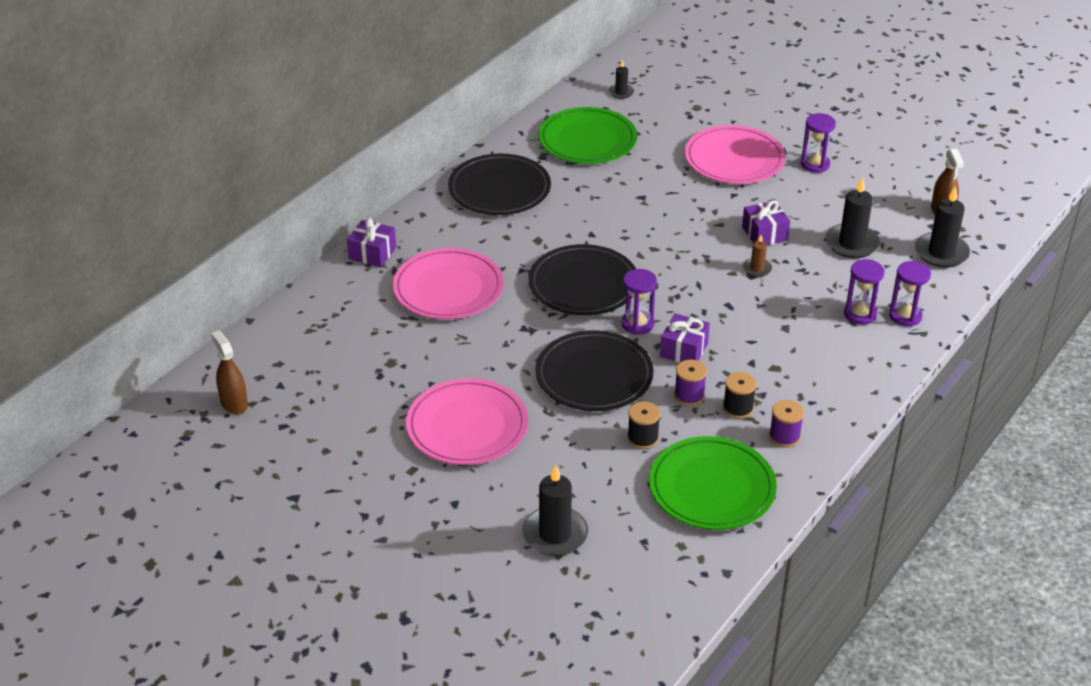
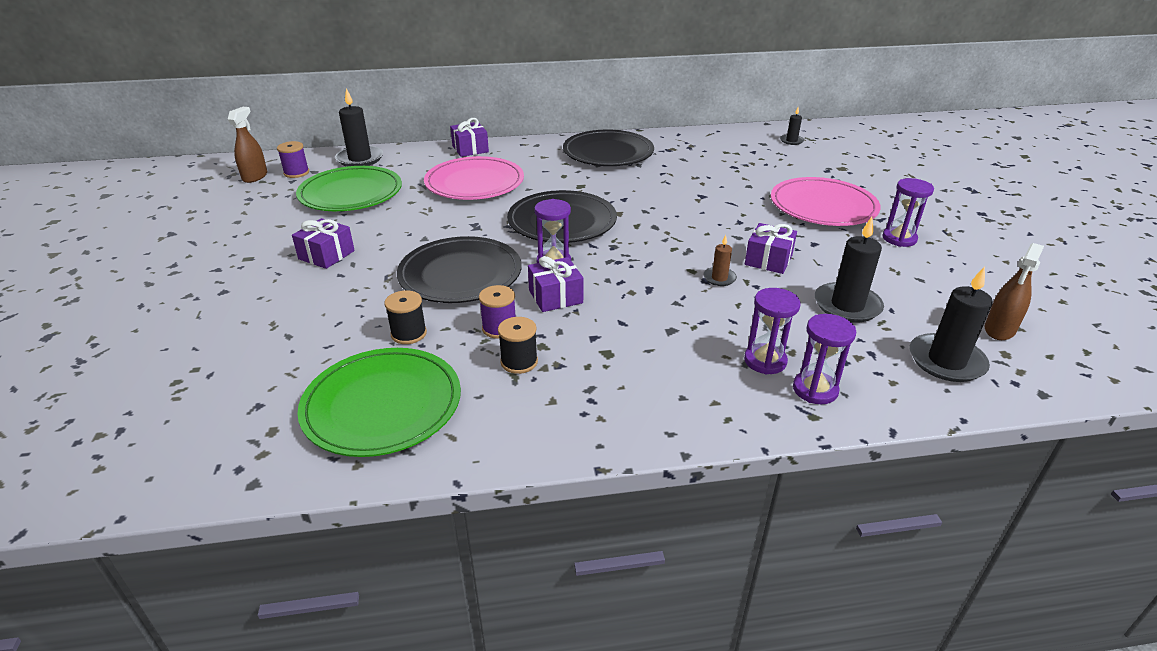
camera: 45 degrees right, 5 degrees down
pink plate [406,378,528,465] -> purple gift [292,218,355,269]
black candle [522,464,588,556] -> black candle moved to [335,88,383,167]
green plate [539,107,637,164] -> green plate moved to [296,166,402,211]
purple spool [769,400,804,448] -> purple spool moved to [277,141,309,178]

